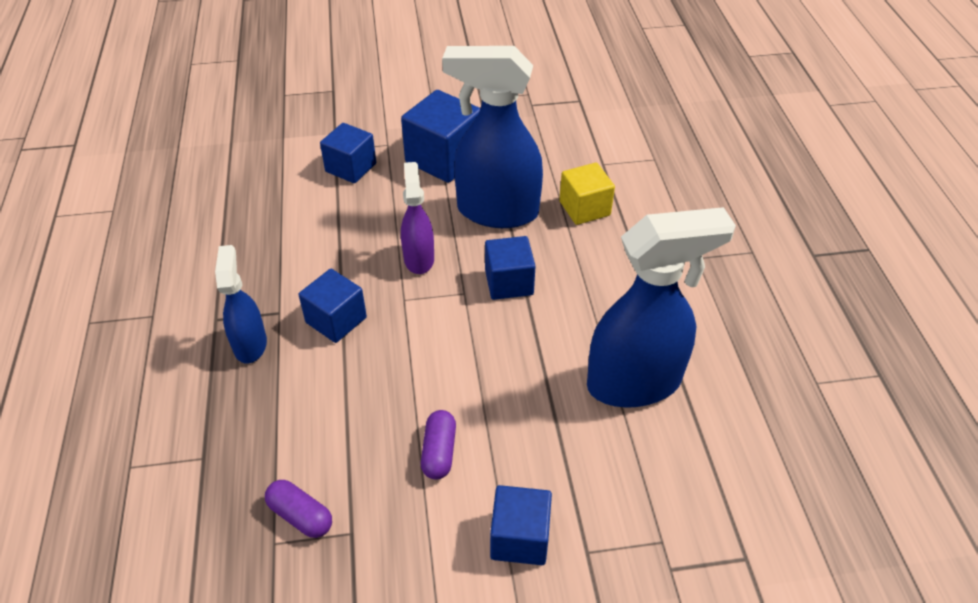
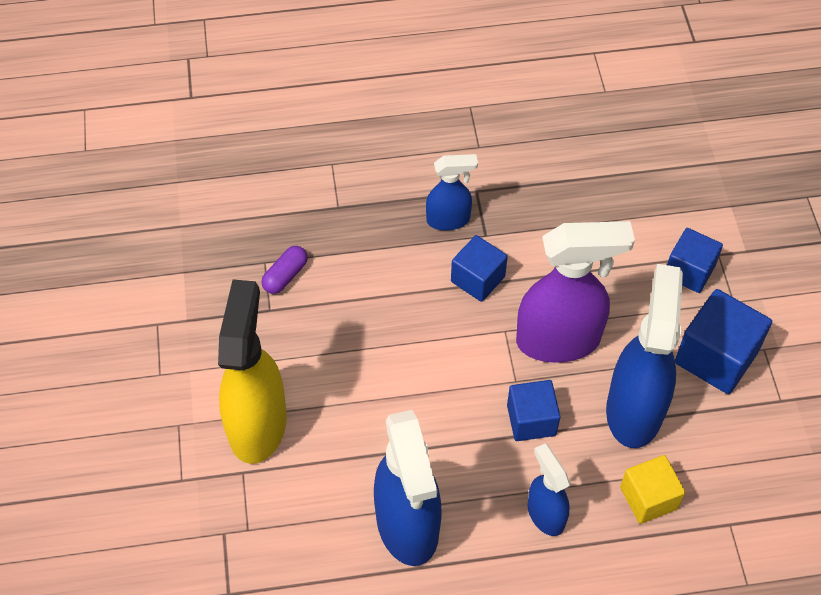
camera: 90 degrees right, 10 degrees up
purple spray bottle [401,162,434,274] -> purple spray bottle [516,221,635,363], size x1.84
purple capsule [421,410,456,479] -> none
blue cube [490,485,552,565] -> yellow spray bottle [218,279,287,464]
none -> blue spray bottle [528,443,570,536]

